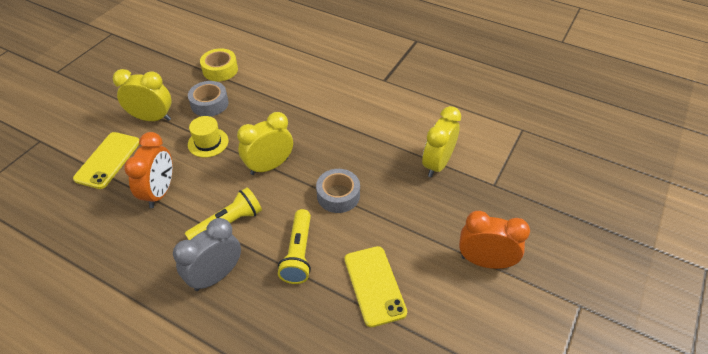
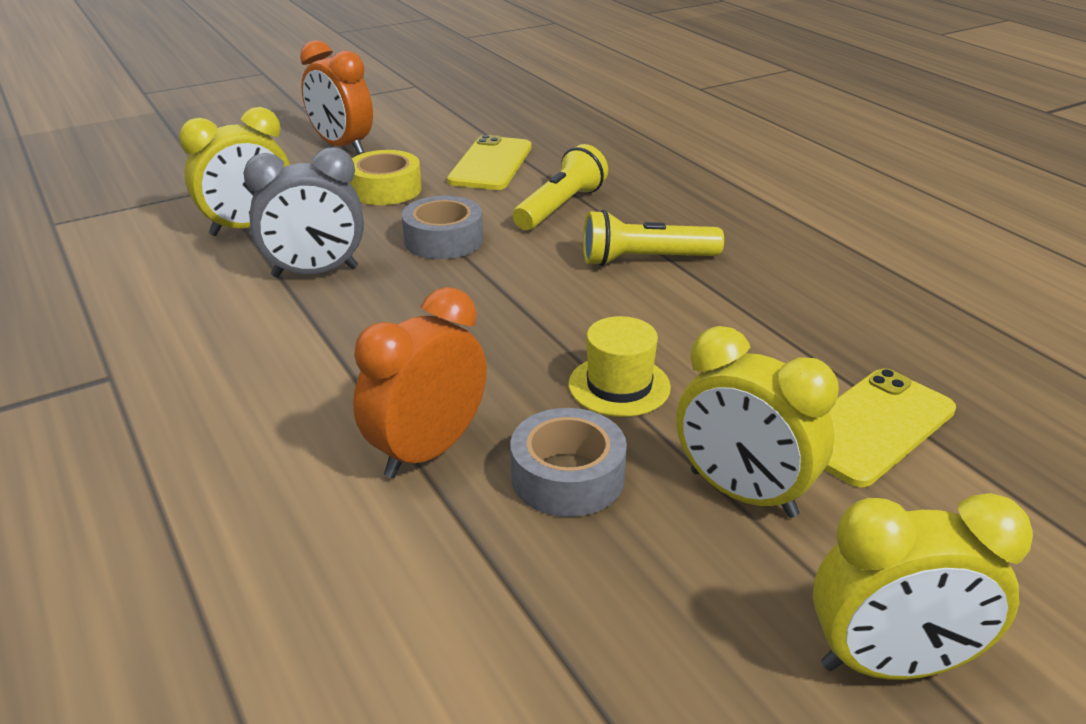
camera: 150 degrees left, 15 degrees down
orange clock [124,132,173,208] -> orange clock moved to [353,287,487,478]
grey clock [173,218,241,291] -> grey clock moved to [243,147,364,278]
yellow tape [200,48,238,81] -> yellow tape moved to [349,150,422,205]
yellow clock [237,112,293,175] -> yellow clock moved to [813,493,1033,680]

